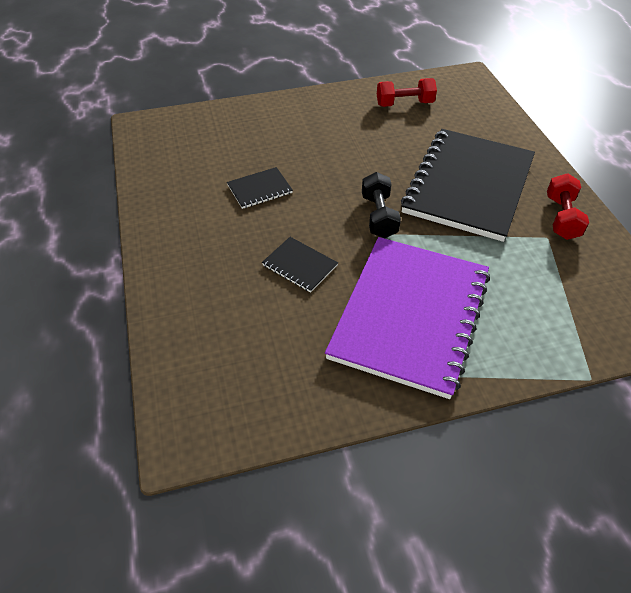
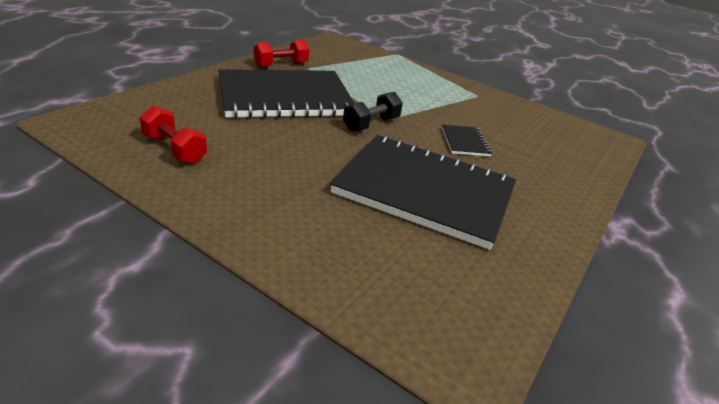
camera: 135 degrees left, 15 degrees down
black notebook [227,167,293,209] -> black notebook [330,135,516,250], size x2.49
purple notebook [325,237,490,399] -> none

